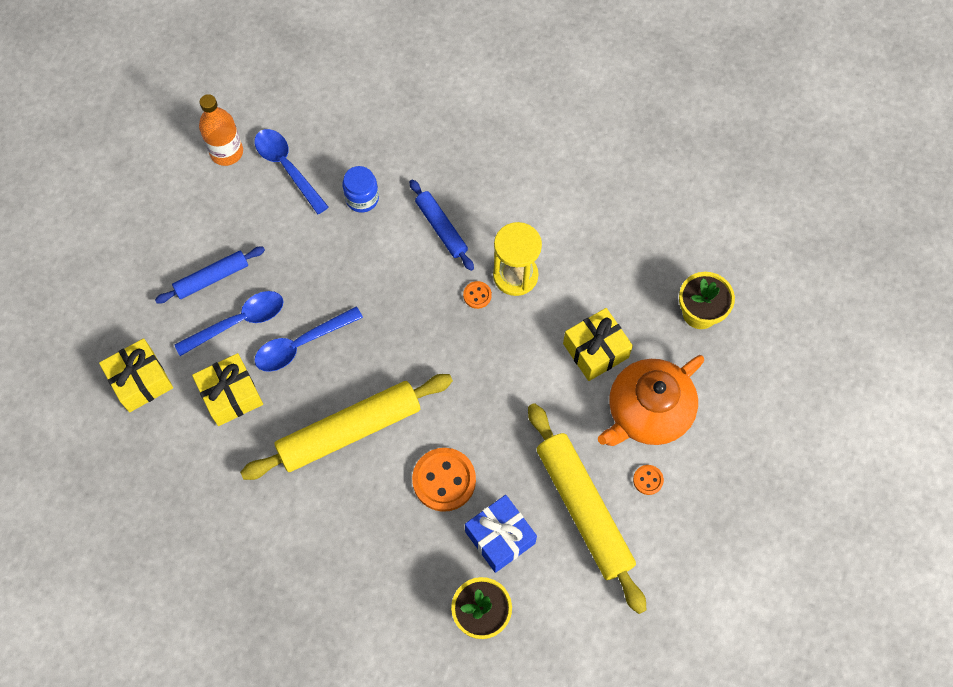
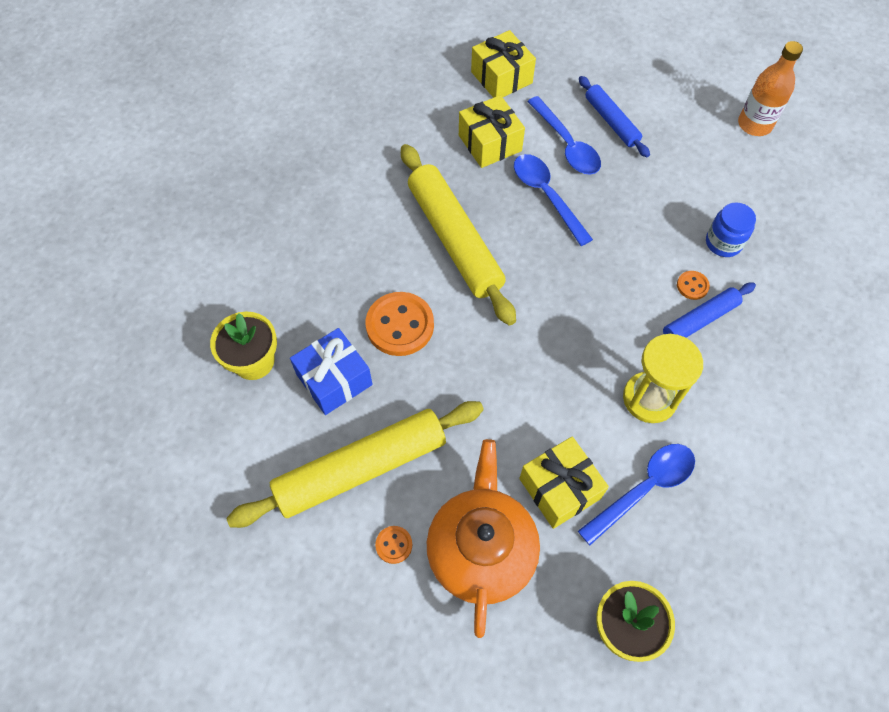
camera: 90 degrees right, 5 degrees down
blue spoon [254,129,329,214] -> blue spoon moved to [578,444,695,545]
orange button [463,281,492,309] -> orange button moved to [677,271,710,300]
orange teapot [598,355,704,446] -> orange teapot turned 45 degrees clockwise [427,439,540,638]

